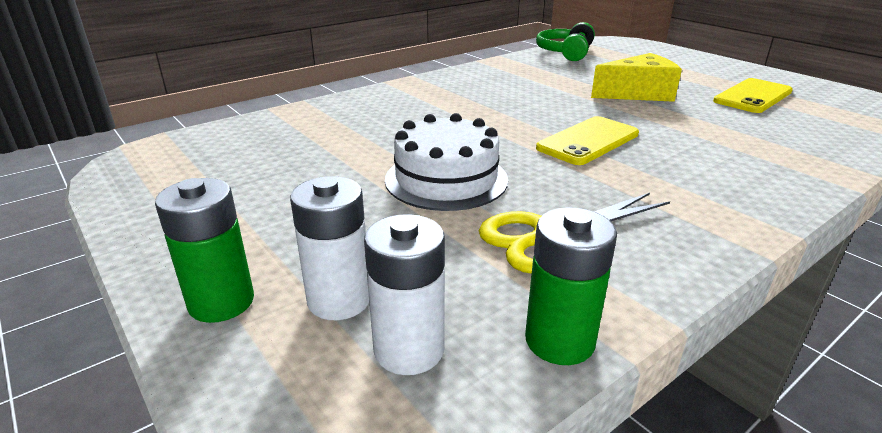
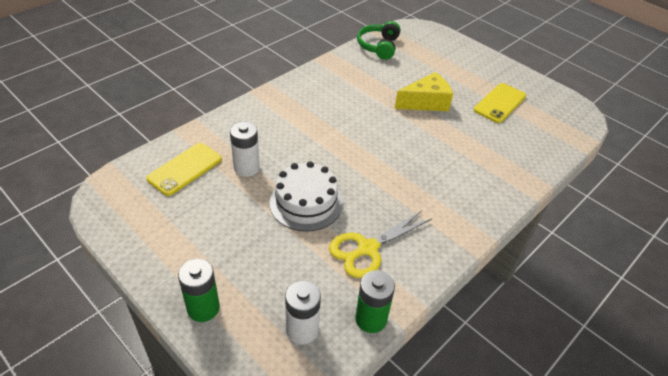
camera: 10 degrees left, 15 degrees up
white battery [290,176,369,320] -> white battery moved to [230,122,260,177]
yellow phone [536,116,639,165] -> yellow phone moved to [146,143,222,196]

